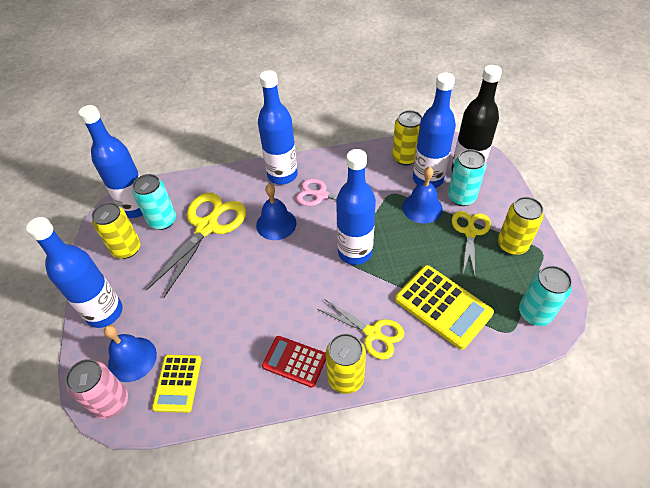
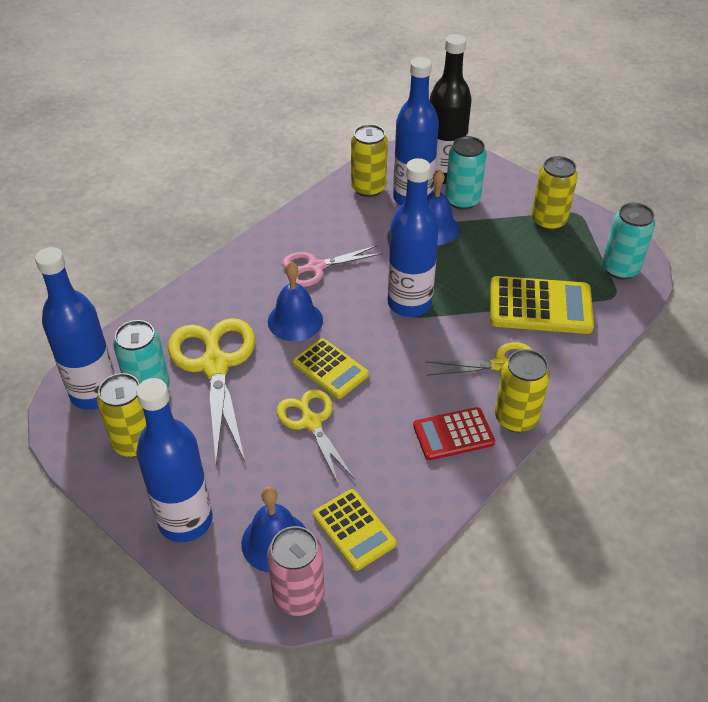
camera: 40 degrees left, 5 degrees down
blue bottle [258,70,298,185] -> none
yellow scissors [452,211,491,276] -> yellow scissors moved to [277,389,355,484]
none -> yellow calculator [293,338,369,399]

